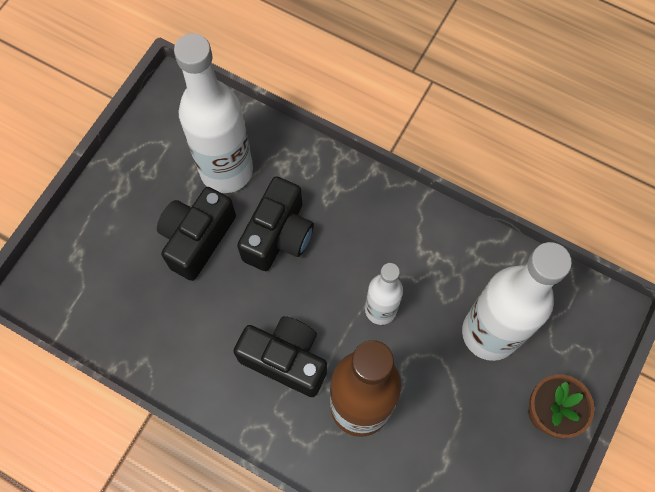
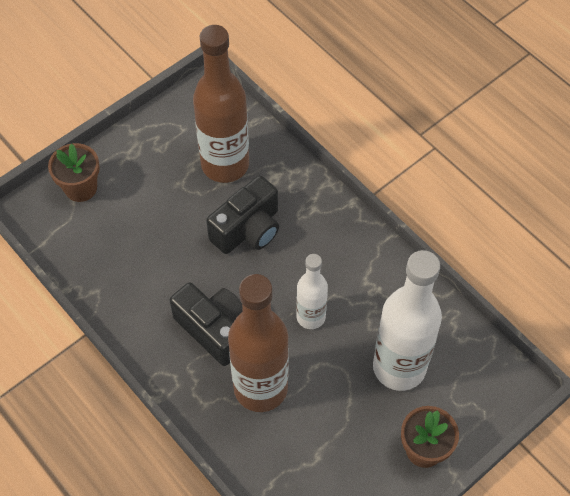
camera: 20 degrees right, 10 degrees down
black camera [157,187,236,281] -> none
white bottle [174,33,253,193] -> brown bottle [193,25,249,183]
none -> brown flower pot [48,143,100,202]

